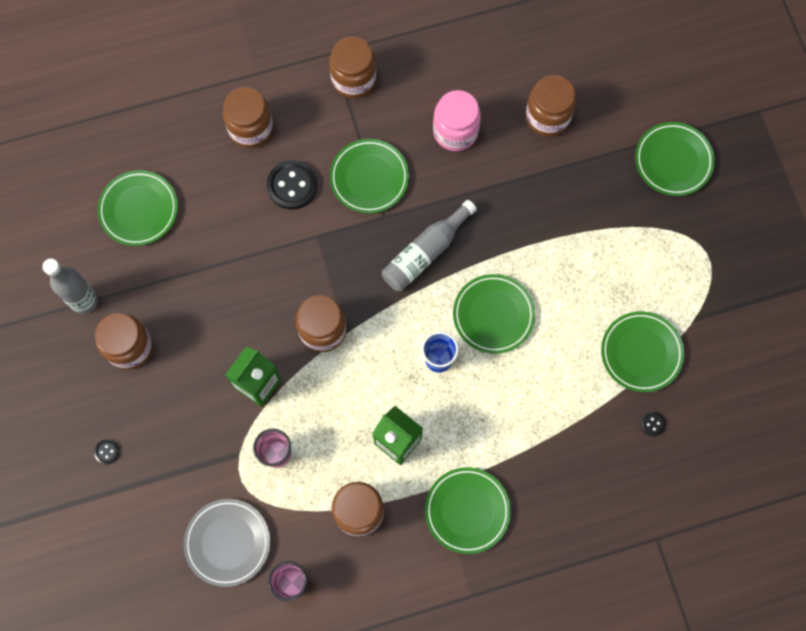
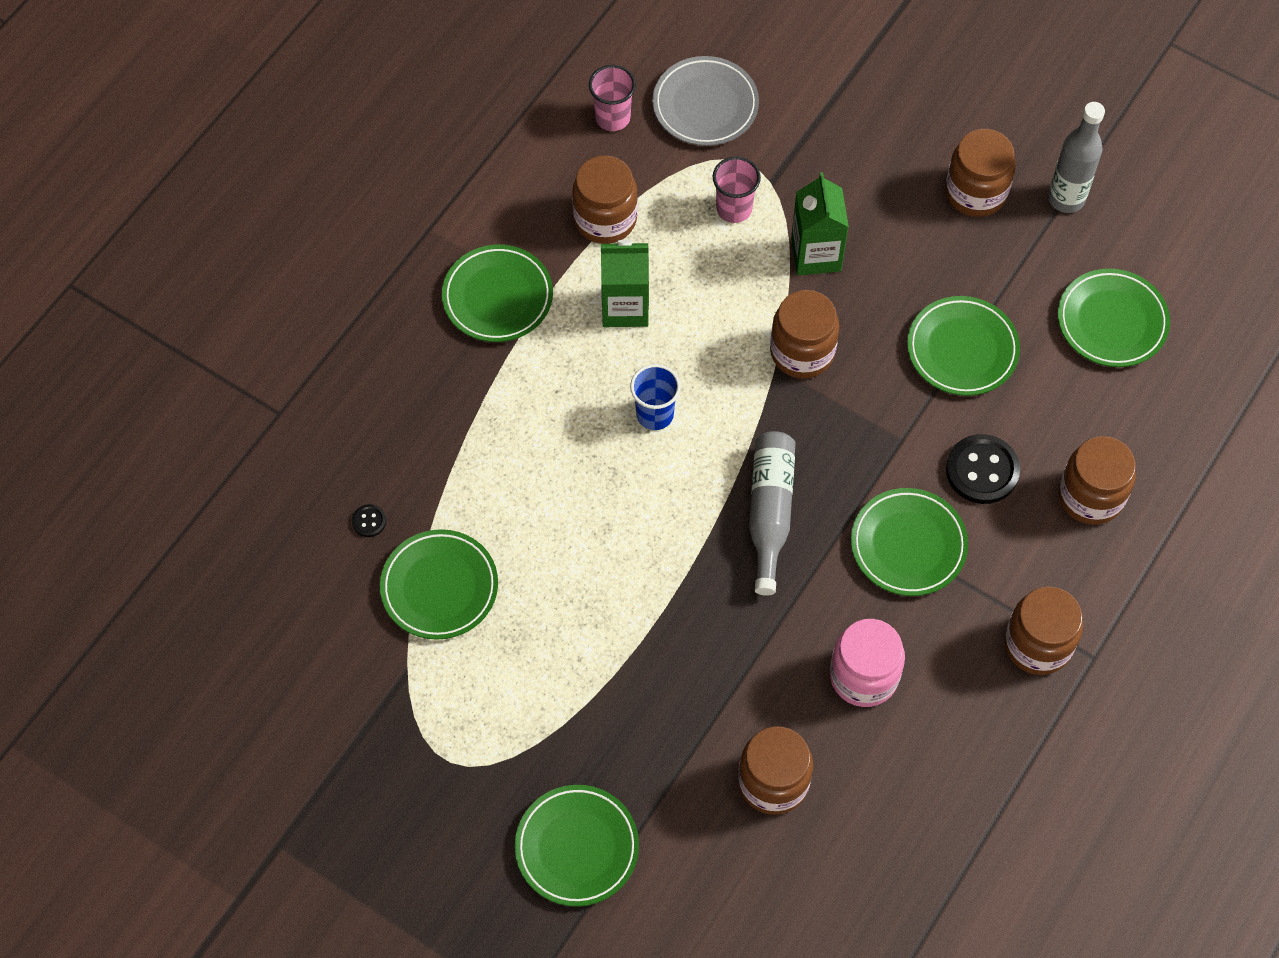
camera: 140 degrees right, 10 degrees down
black button [94,439,120,465] -> none
green plate [453,274,535,354] -> green plate moved to [907,296,1020,396]

